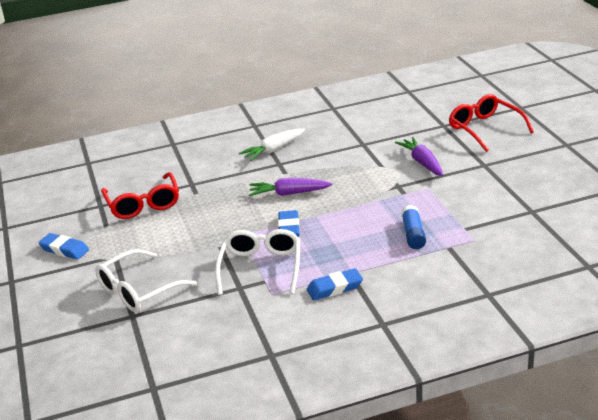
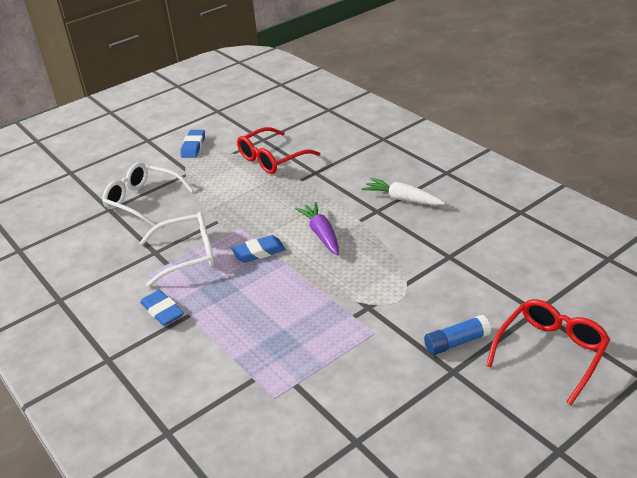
camera: 70 degrees right, 5 degrees up
purple carrot [395,137,443,176] -> none
blue glue stick [401,205,426,249] -> blue glue stick moved to [424,315,491,355]

